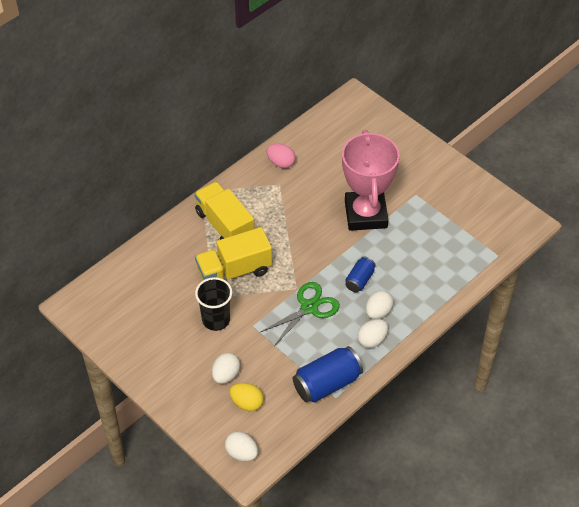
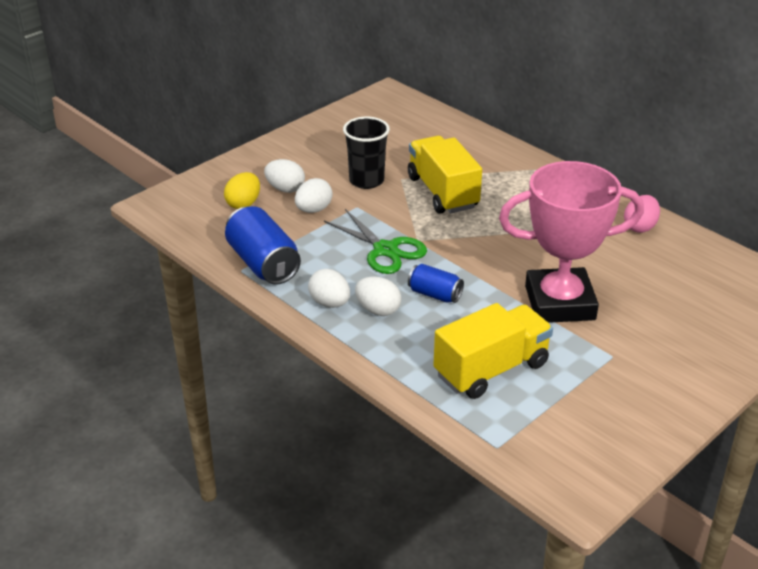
camera: 90 degrees right, 15 degrees down
yellow truck [194,182,254,240] -> yellow truck moved to [433,303,553,399]
white egg [225,431,258,461] -> white egg moved to [295,178,333,213]

